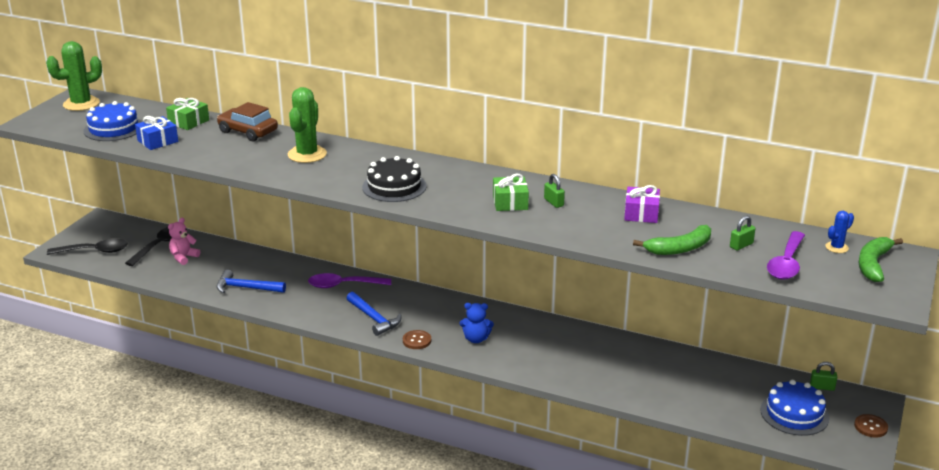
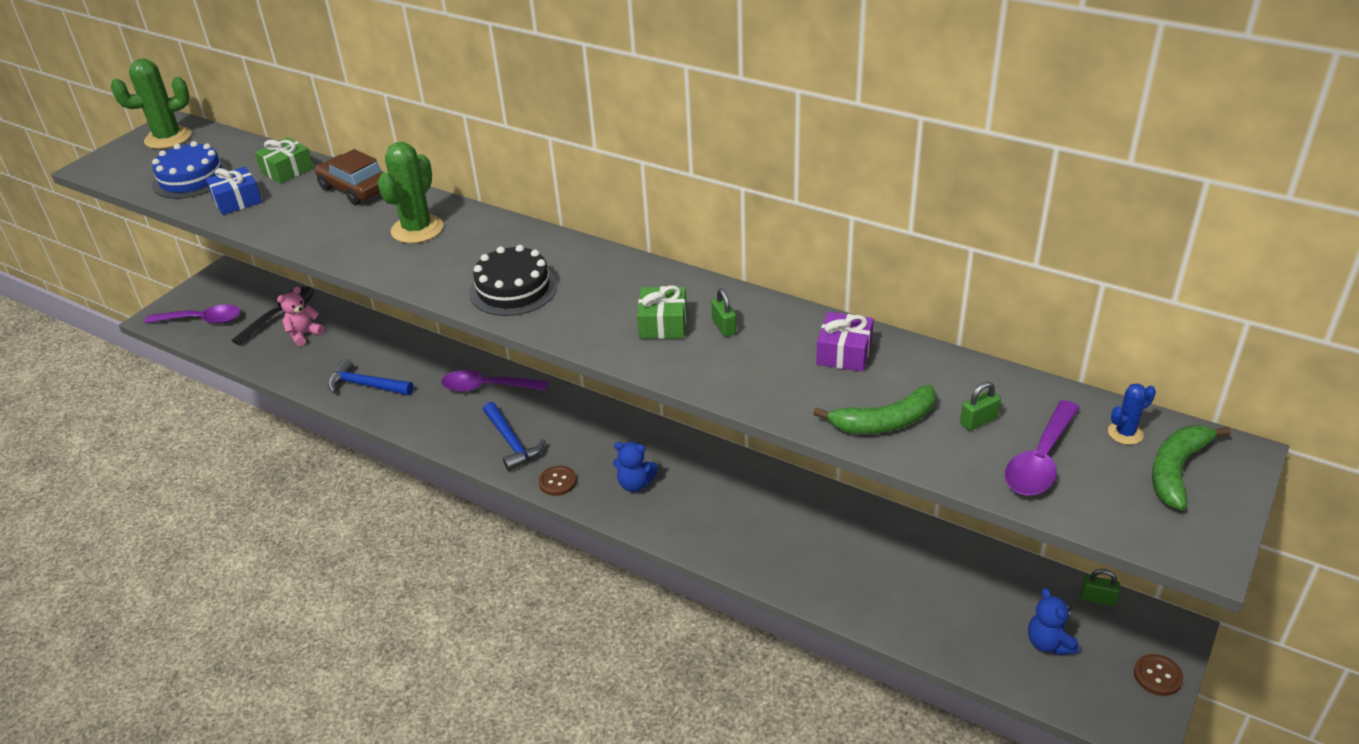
camera: 10 degrees right, 10 degrees up
black spoon [47,239,128,255] -> purple spoon [145,304,241,324]
blue cake [760,380,829,436] -> blue teddy bear [1028,588,1079,655]

